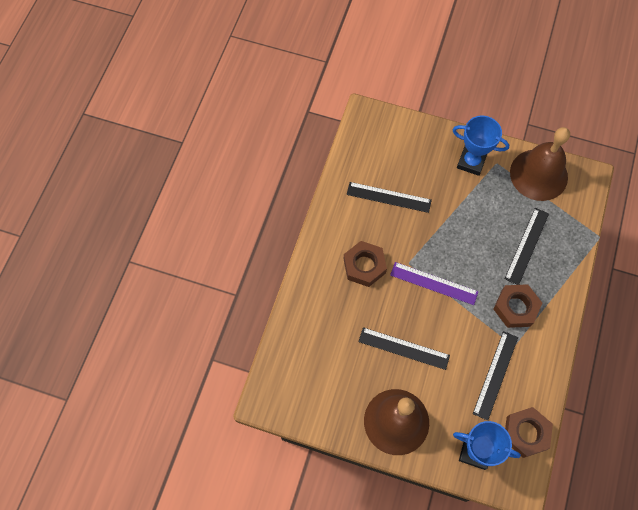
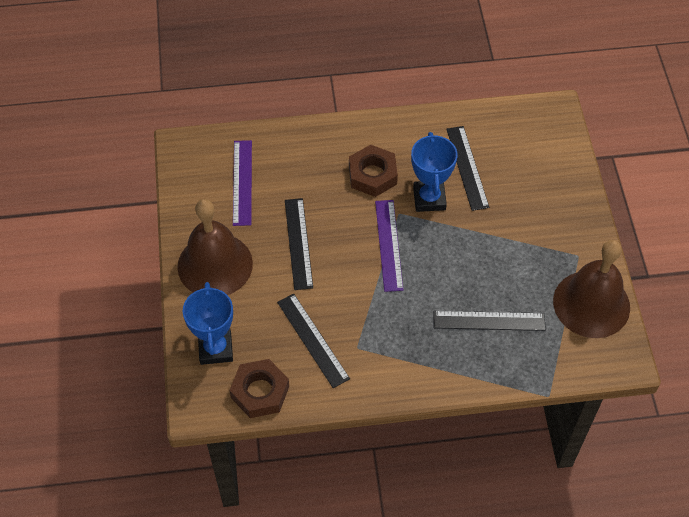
camera: 65 degrees right, 10 degrees down
blue trophy [453,116,509,176] -> blue trophy moved to [411,132,458,212]
black ruler [473,331,518,421] -> black ruler turned 60 degrees clockwise [277,293,350,388]
brown nut [493,284,542,328] -> none
none -> purple ruler [233,140,252,226]

